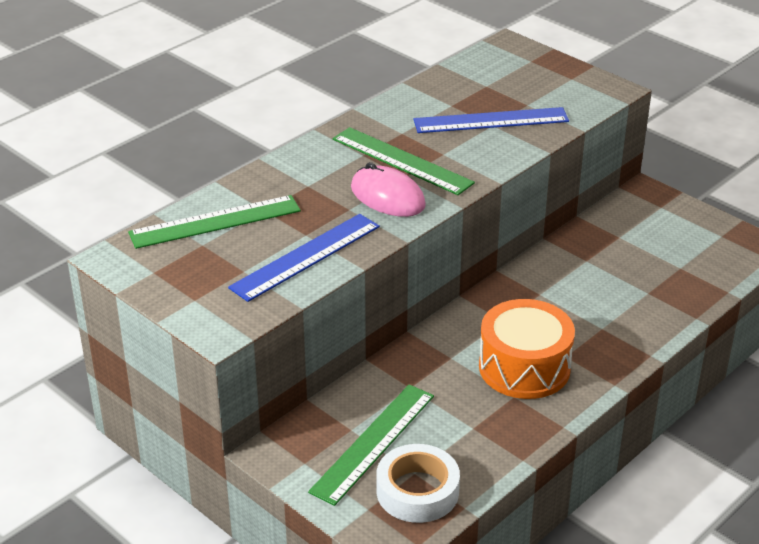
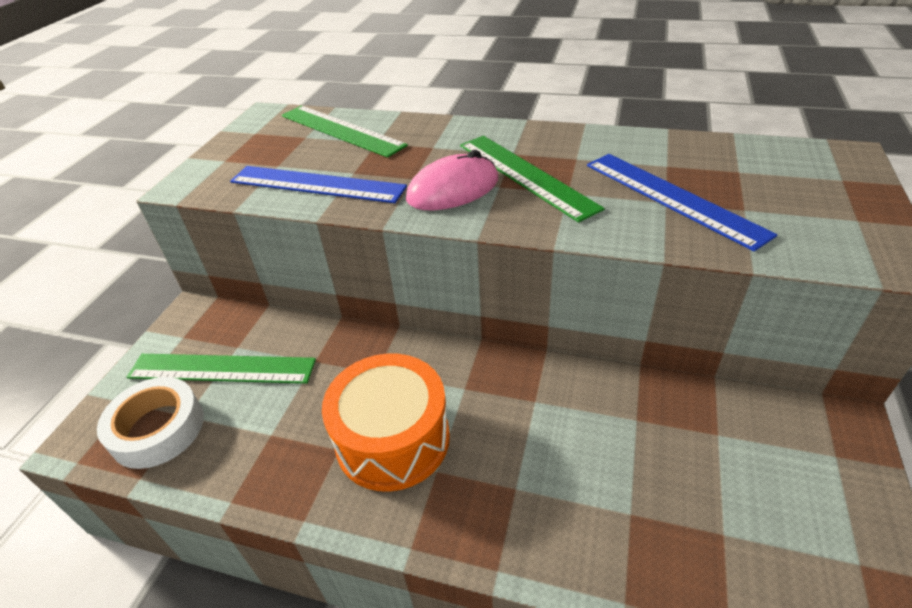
camera: 65 degrees right, 5 degrees up
green ruler [333,127,475,195] -> green ruler turned 45 degrees counterclockwise [460,136,605,223]
pink mouse [351,162,426,217] -> pink mouse turned 45 degrees clockwise [406,150,498,210]

